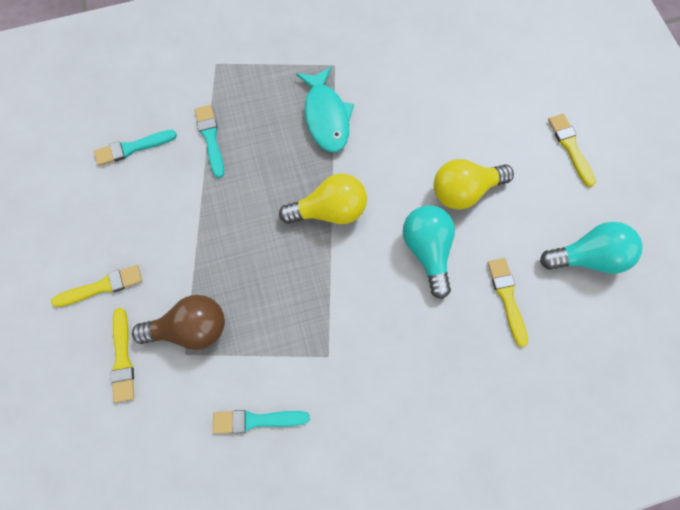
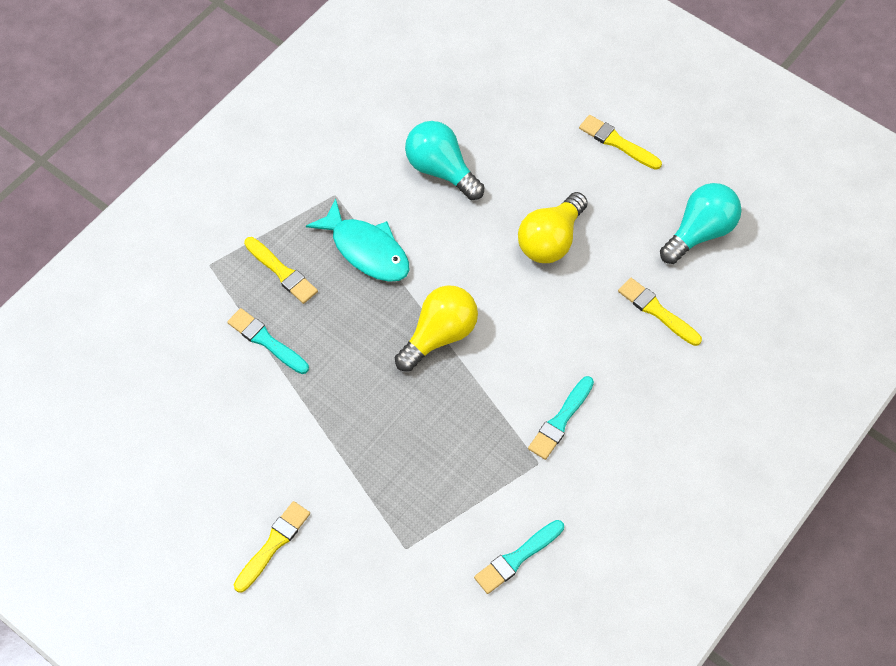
camera: 35 degrees left, 10 degrees down
turquoise brush [94,130,177,166] -> turquoise brush moved to [528,376,594,460]
yellow brush [110,308,134,403] -> yellow brush moved to [244,237,318,304]
brown light bulb [132,295,225,350] -> none
turquoise light bulb [403,205,455,299] -> turquoise light bulb moved to [405,121,485,200]

